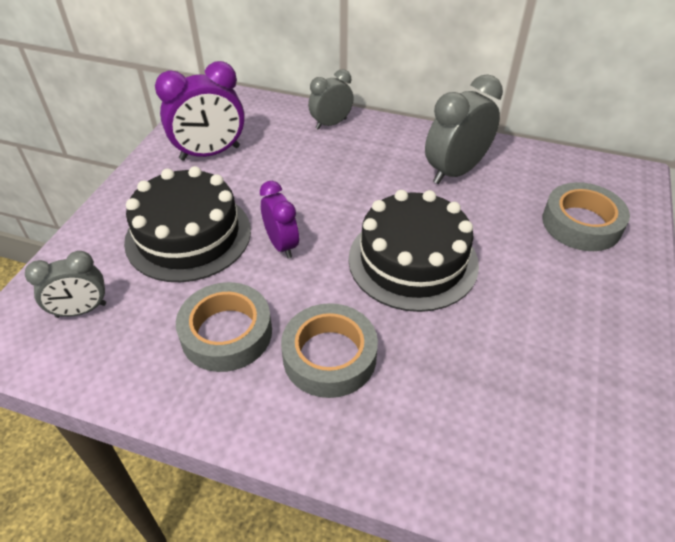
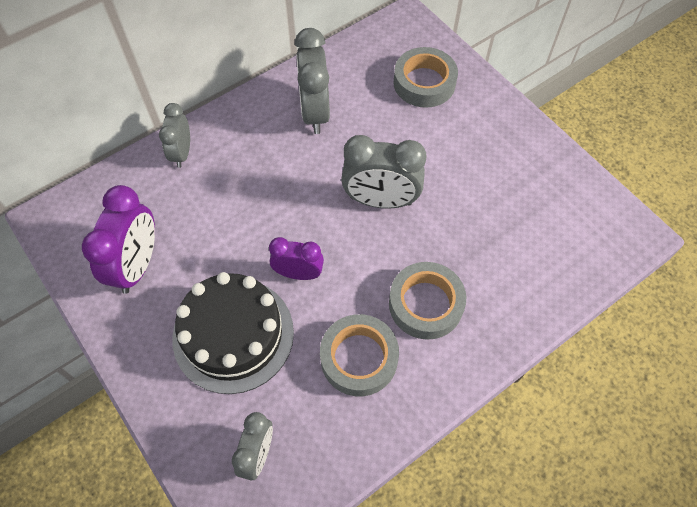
camera: 55 degrees left, 15 degrees up
black cake [348,190,479,312] -> grey clock [341,135,427,209]

